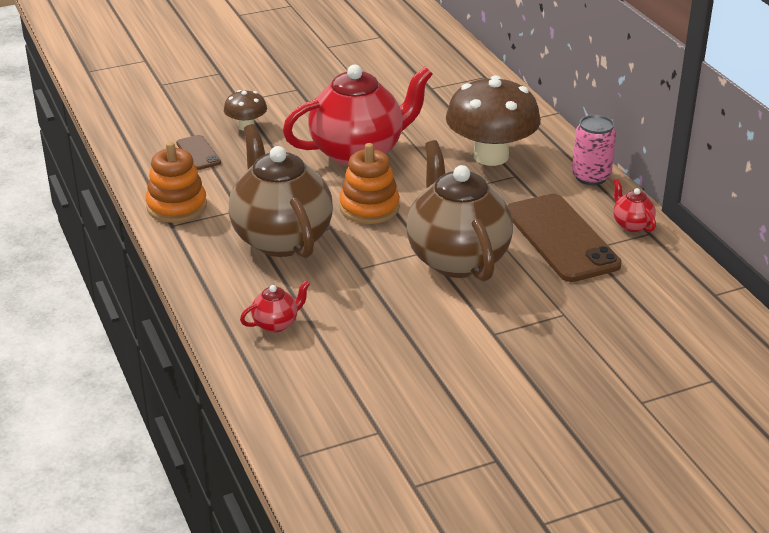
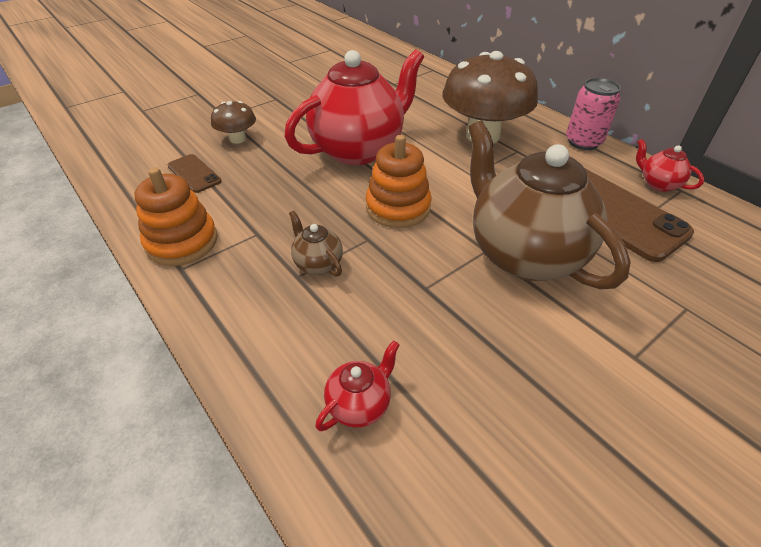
camera: 15 degrees left, 10 degrees up
brown teapot [229,124,333,258] -> brown teapot [289,211,343,276], size x0.41

